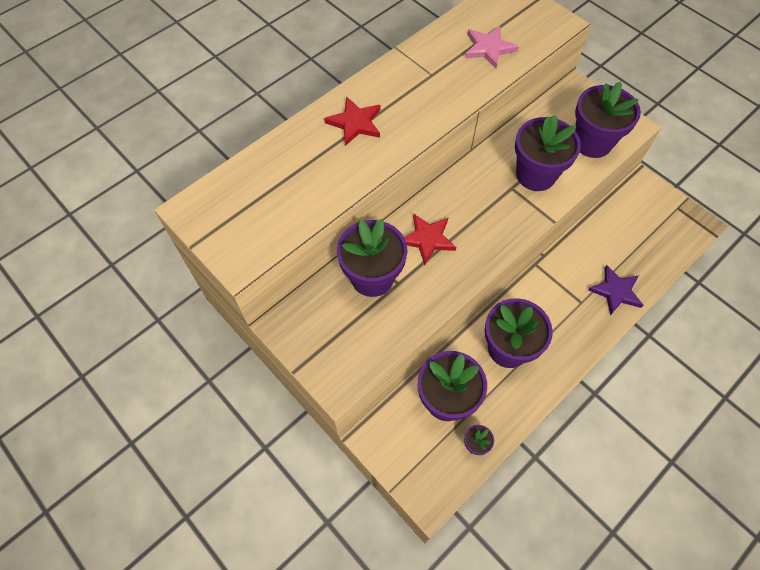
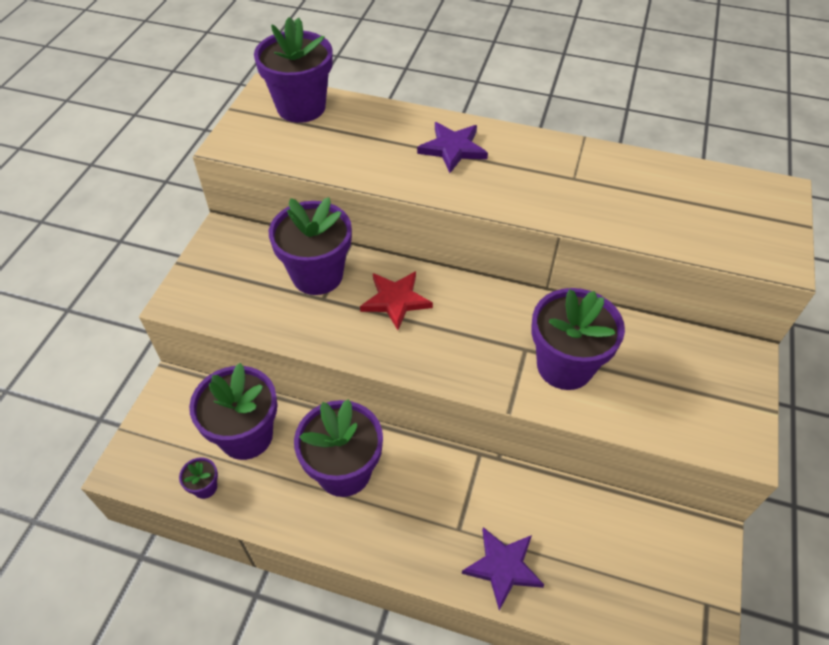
camera: 60 degrees right, 10 degrees down
red star [324,97,380,146] -> purple star [417,122,488,173]
pink star [465,26,519,69] -> none
purple flower pot [575,82,641,158] -> purple flower pot moved to [254,17,333,123]

